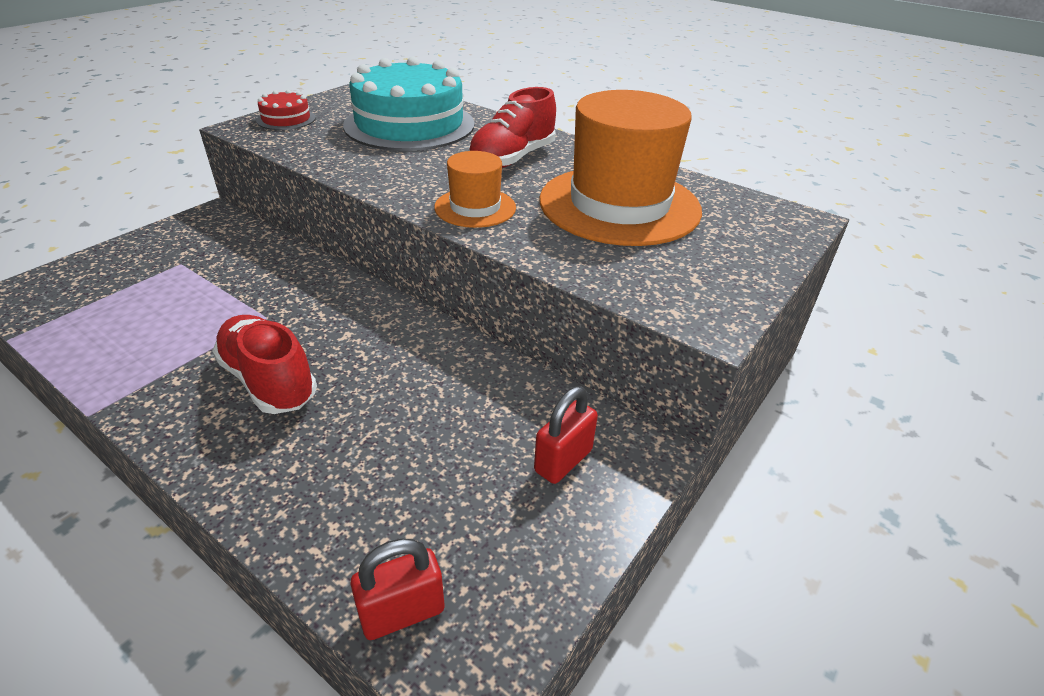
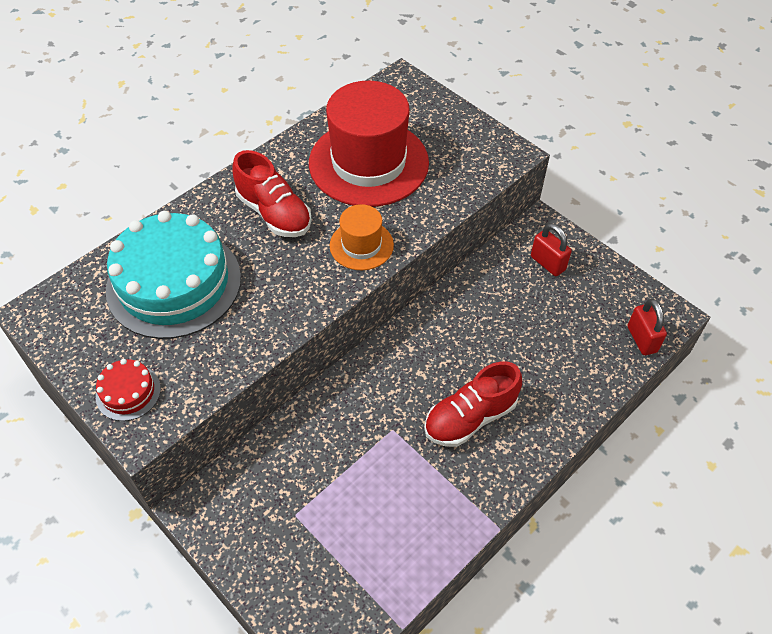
camera: 80 degrees left, 15 degrees up
orange hat [539,90,702,246] -> red hat [309,81,429,207]

